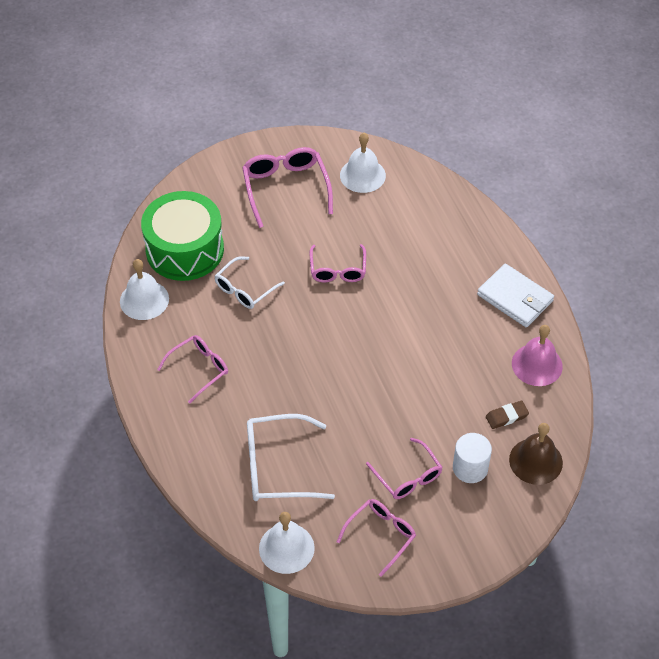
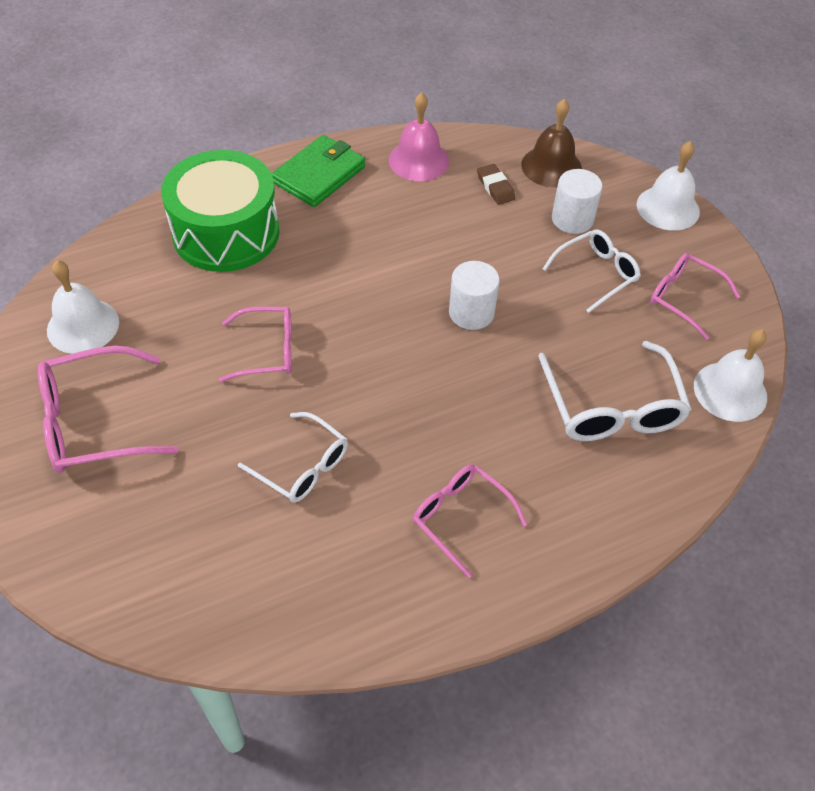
camera: 95 degrees left, 0 degrees up
white bell [120,259,169,320] -> white bell moved to [637,141,700,230]
green drum [141,191,224,281] -> green drum moved to [161,150,280,272]
pink glasses [366,438,443,499] -> white glasses [542,229,641,313]
white wallet [477,264,554,327] -> green wallet [272,135,365,207]
none -> white cylinder [449,261,500,330]

